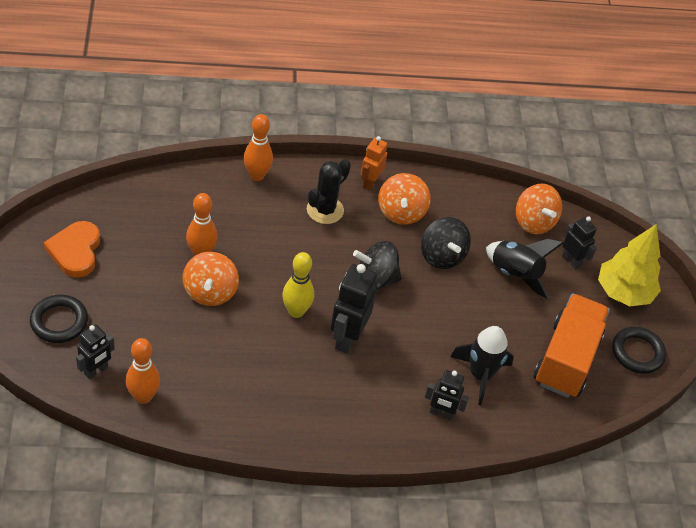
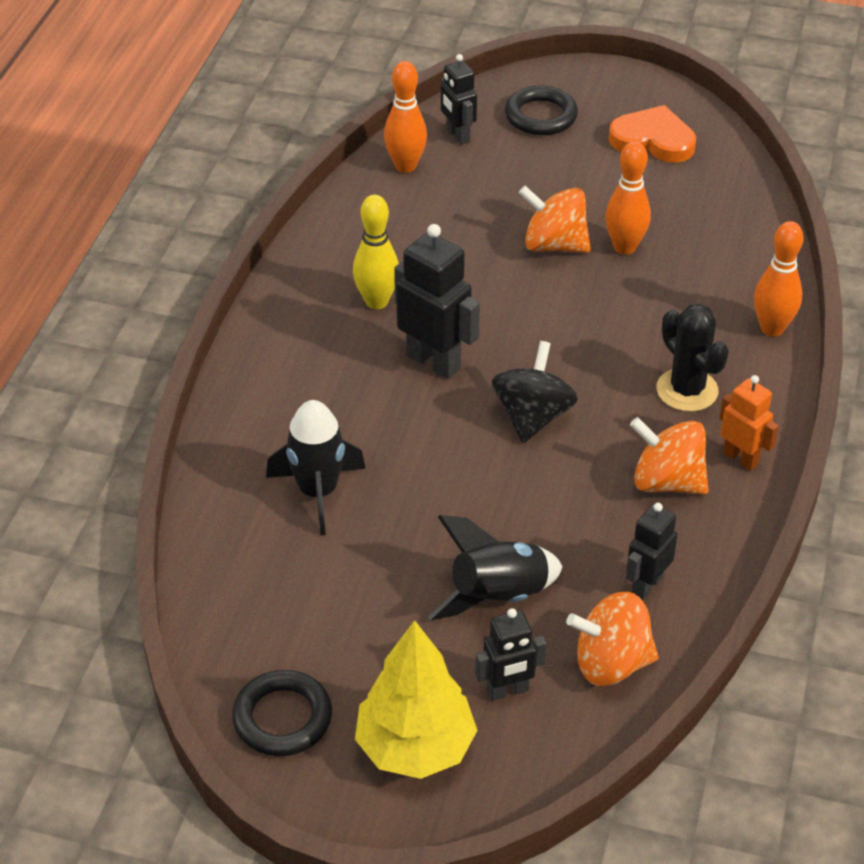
camera: 115 degrees right, 5 degrees down
yellow bowling pin [282,252,314,318] -> yellow bowling pin moved to [353,195,399,309]
black spinning top [421,217,471,269] -> none
black robot [425,370,469,420] -> black robot moved to [626,503,678,600]
orange truck [534,294,610,398] -> none

